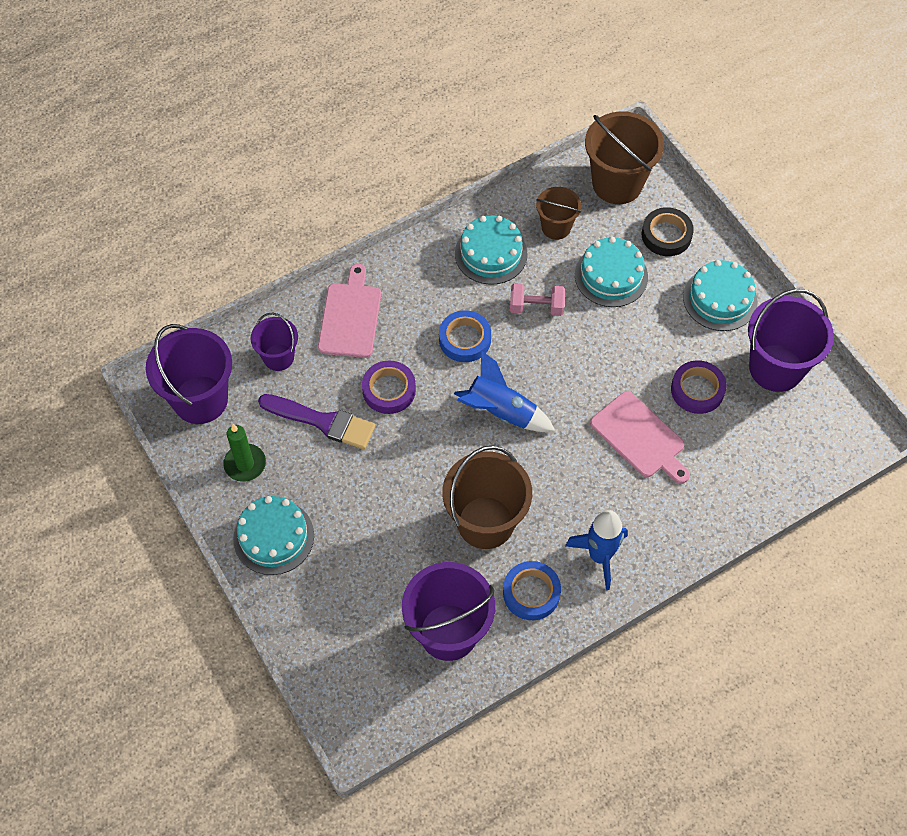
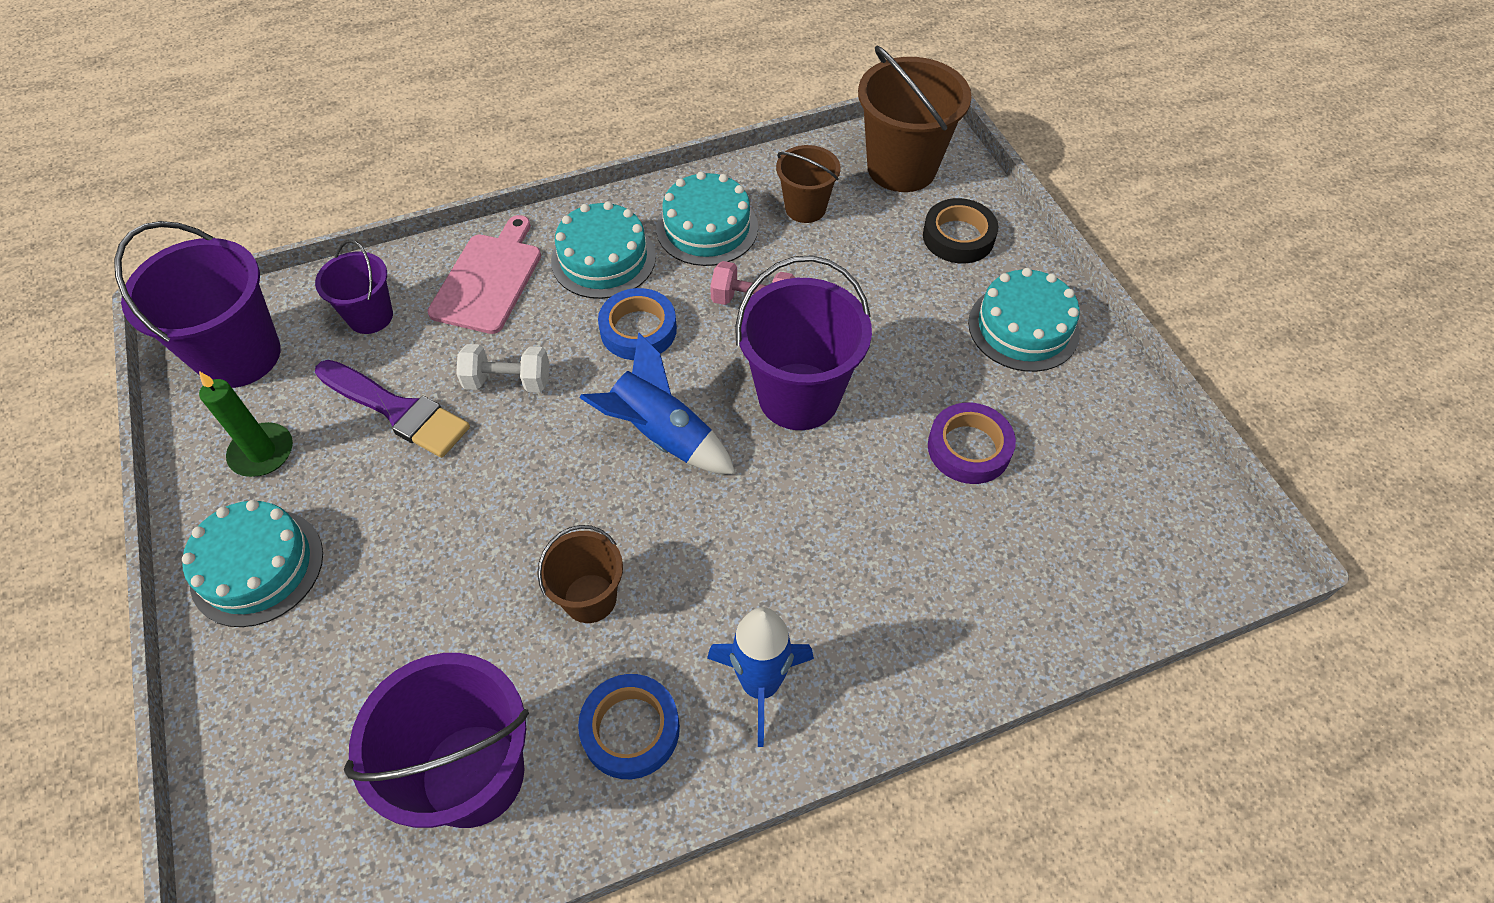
camera: 10 degrees right, 5 degrees down
purple tape [362,361,416,414] -> white dumbbell [456,344,549,392]
brown bucket [442,445,532,549] -> brown bucket [537,525,623,623], size x0.57
turquoise cake [575,237,648,307] -> turquoise cake moved to [551,201,656,299]
pink cutting board [590,391,690,484] -> none
purple bucket [748,289,834,392] -> purple bucket moved to [735,255,872,430]

